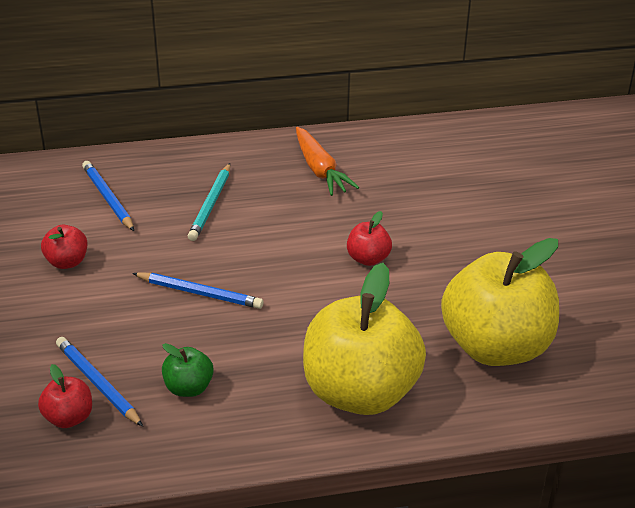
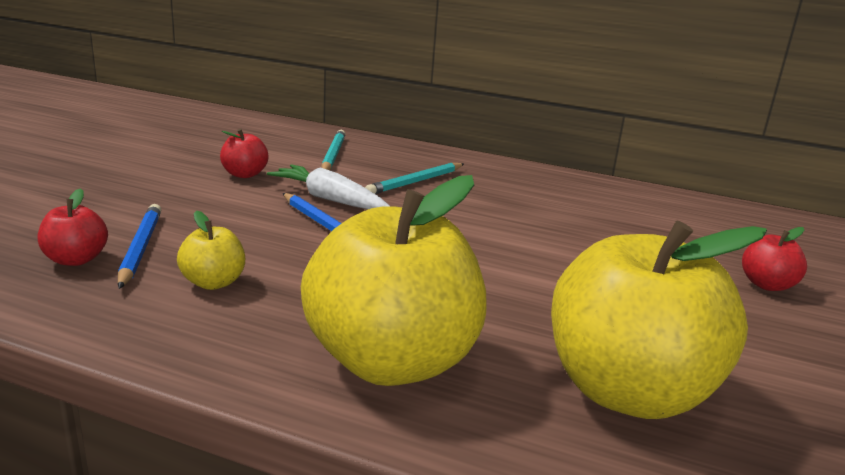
camera: 30 degrees right, 15 degrees down
blue pencil [82,161,134,231] -> turquoise pencil [321,130,346,170]
green apple [162,343,214,397] -> yellow apple [177,211,245,290]
orange carrot [296,127,359,196] -> none
red apple [347,211,392,266] -> red apple moved to [742,227,807,291]
none -> white carrot [267,164,390,209]

